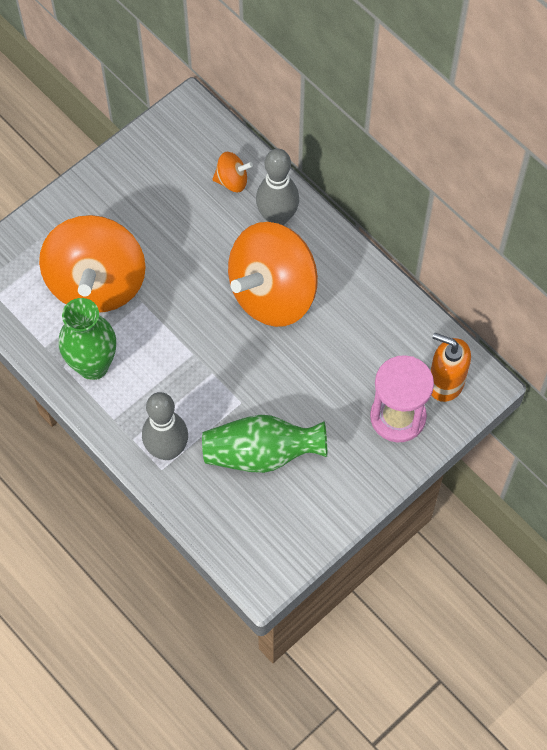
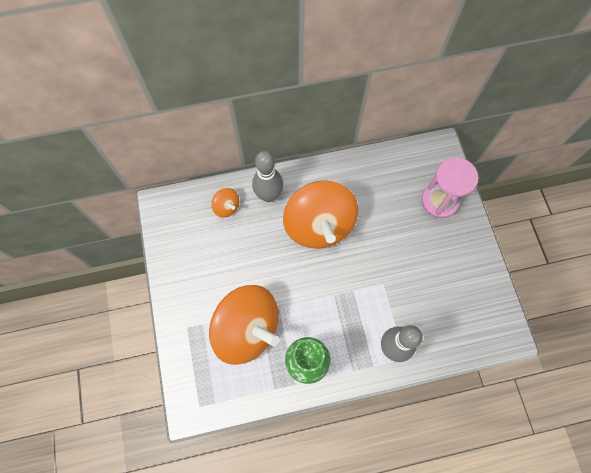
camera: 60 degrees left, 5 degrees up
green vase [202,415,327,473] -> none
orange spinning top [212,152,253,192] -> orange spinning top turned 105 degrees clockwise [211,188,239,217]
orange soap dispenser [431,333,471,402] -> none

